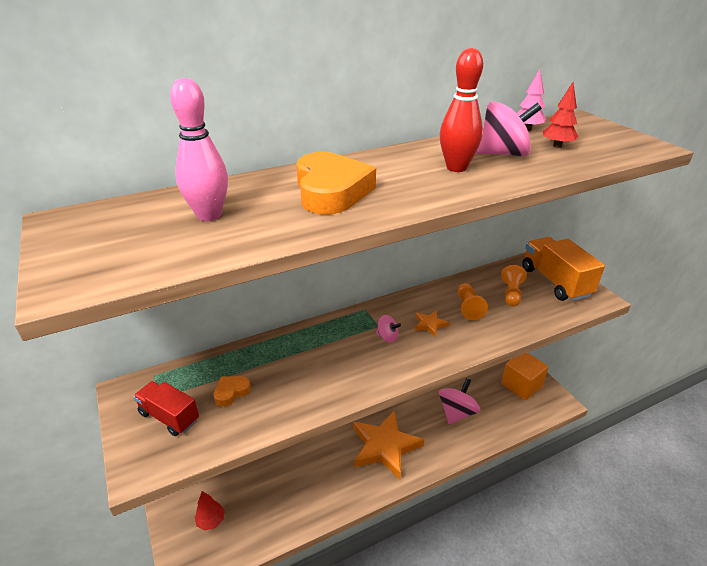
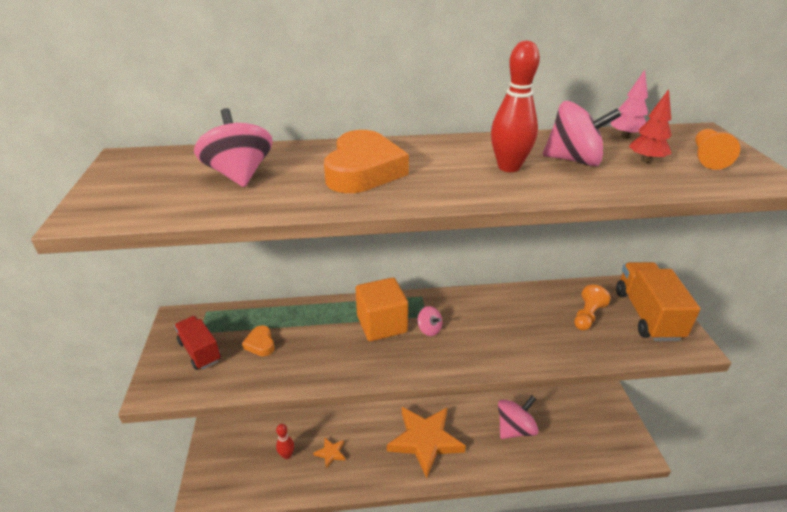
camera: 20 degrees right, 0 degrees up
pink bowling pin [170,78,228,221] -> pink spinning top [194,108,273,187]
red tree [195,491,225,531] -> none
orange heart [213,376,251,407] -> orange heart turned 90 degrees counterclockwise [242,325,275,356]
orange star [414,310,449,337] -> orange star moved to [313,438,345,469]
orange pawn [458,283,488,320] -> orange pawn moved to [695,129,740,170]
orange cube [501,353,548,400] -> orange cube moved to [356,278,408,341]
none -> red bowling pin [276,424,294,459]

